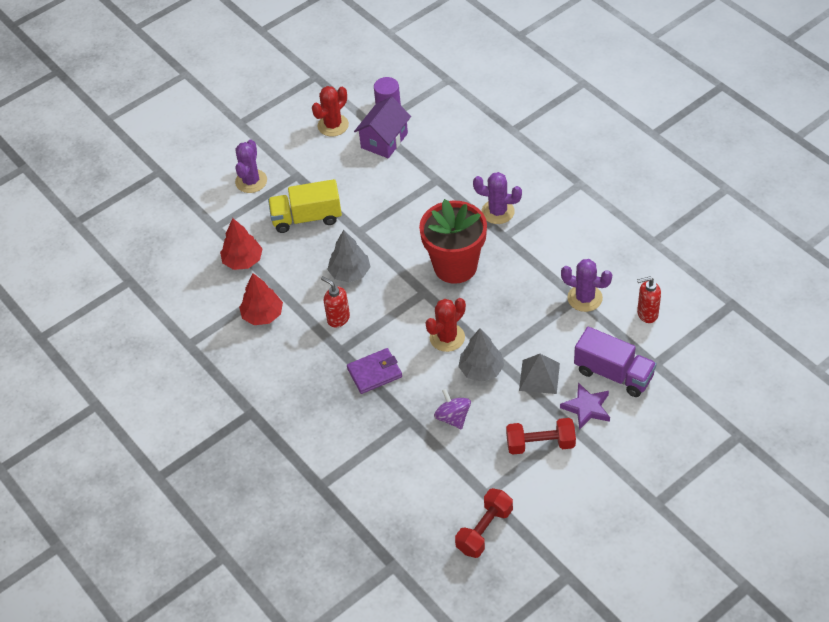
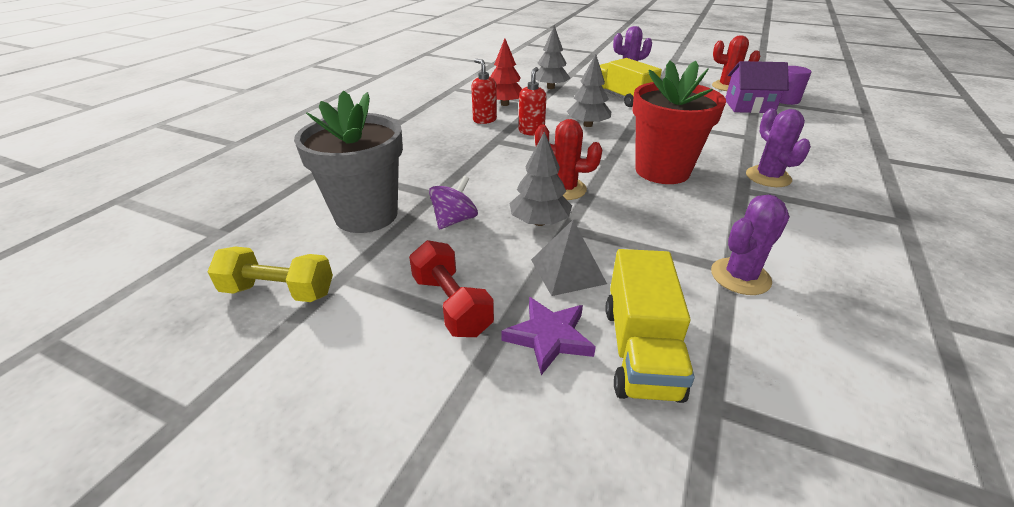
camera: 60 degrees right, 15 degrees down
red tree [220,218,262,270] -> grey tree [535,25,570,89]
purple wallet [347,348,402,394] -> none
red dumbbell [455,488,513,558] -> yellow dumbbell [208,247,333,302]
purple cactus [561,259,612,312] -> purple cactus turned 60 degrees clockwise [711,194,790,295]
purple truck [574,327,657,397] -> yellow truck [605,249,695,403]
red soap dispenser [637,276,661,323] -> red soap dispenser moved to [471,59,497,124]
none -> grey flower pot [294,91,403,233]

